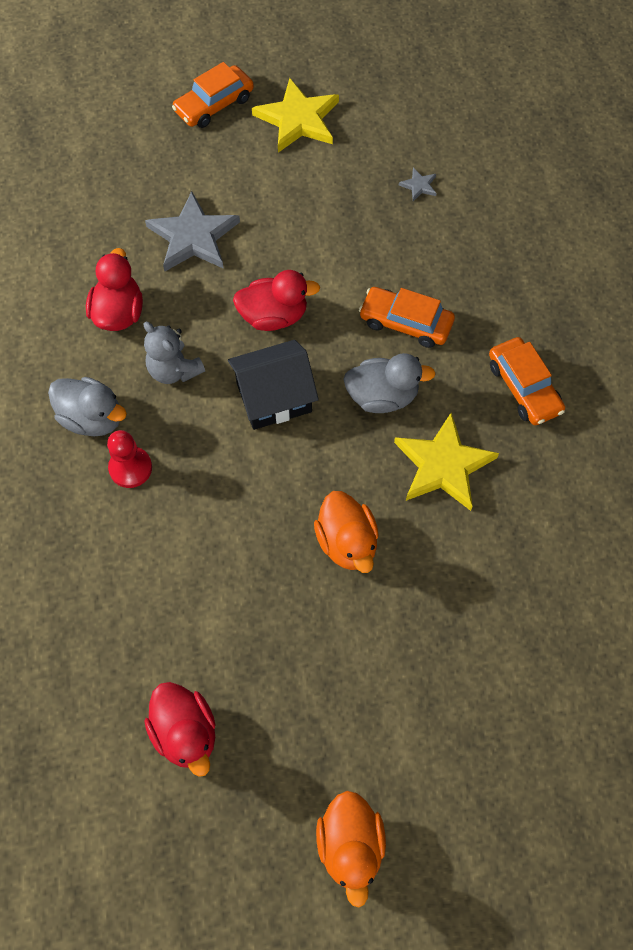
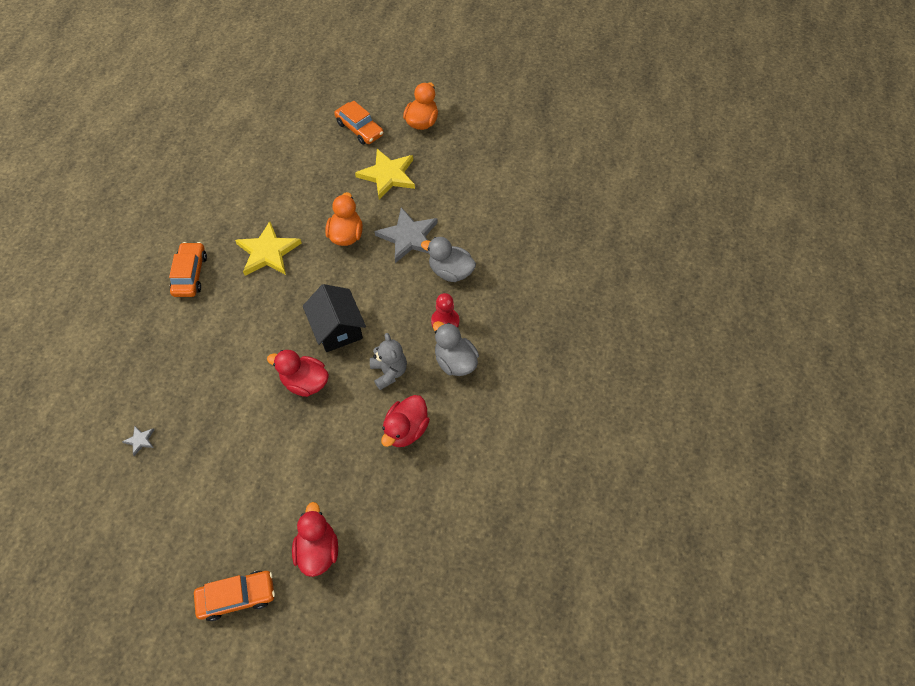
camera: 155 degrees left, 5 degrees down
red duck [144,682,215,777] -> red duck moved to [292,502,338,577]
grey star [145,191,240,271] -> grey star moved to [375,207,438,263]
black house [228,340,319,430] -> black house turned 60 degrees clockwise [303,284,366,352]
yellow star [252,78,339,153] -> yellow star moved to [355,149,415,199]
grey duck [343,353,436,413] -> grey duck moved to [421,237,476,282]
orange car [359,287,455,348] -> orange car moved to [334,101,384,145]

